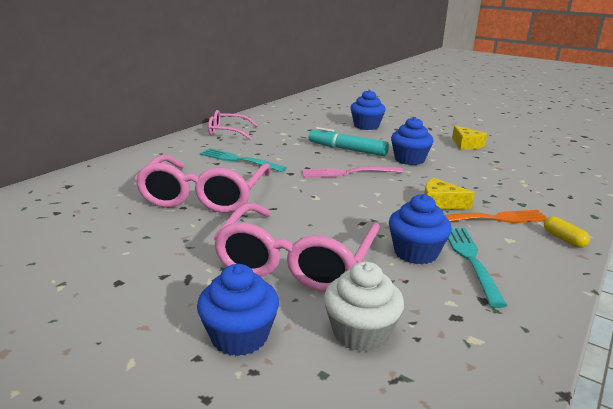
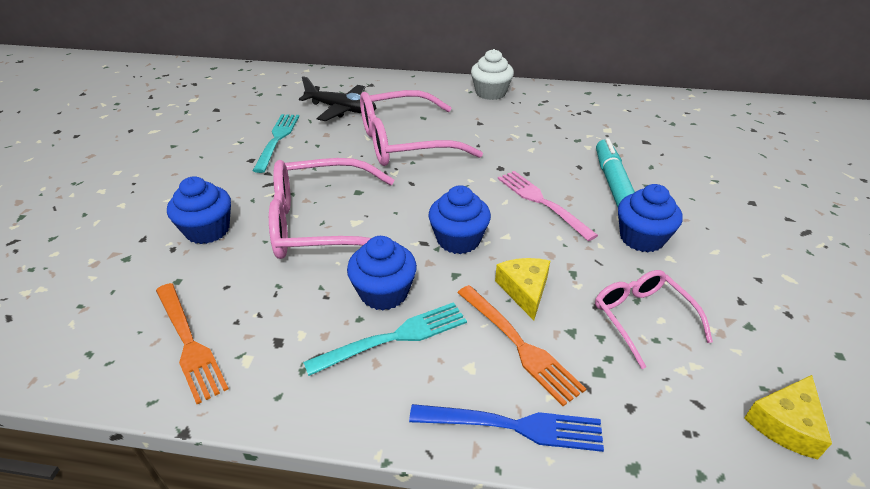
camera: 65 degrees right, 15 degrees up
turquoise fork [200,148,287,172] -> turquoise fork moved to [253,114,299,173]
pink glasses [208,110,258,140] -> pink glasses moved to [595,270,713,369]
white cupcake [324,261,404,352] -> white cupcake moved to [471,49,514,100]
blue cupcake [350,90,386,130] -> blue cupcake moved to [428,185,491,254]
yellow cheese [452,126,487,150] -> yellow cheese moved to [744,375,832,459]
yellow capsule [544,216,590,248] -> blue fork [409,404,604,452]
none -> orange fork [156,283,229,404]
none -> black plane [299,76,376,121]

